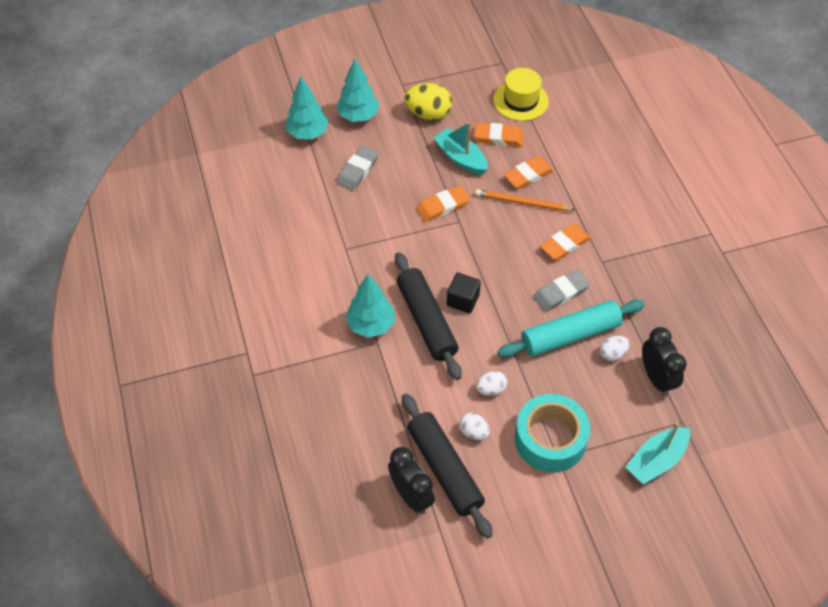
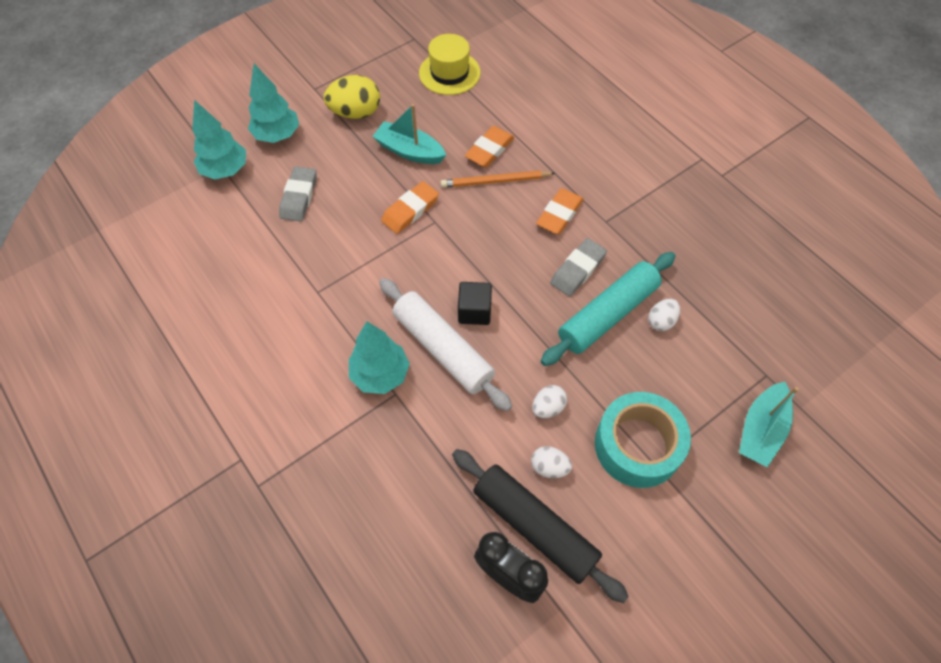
camera: 20 degrees left, 5 degrees up
black rolling pin [395,252,462,380] -> white rolling pin [379,278,512,411]
orange eraser [474,123,524,146] -> none
black clock [642,327,687,396] -> none

